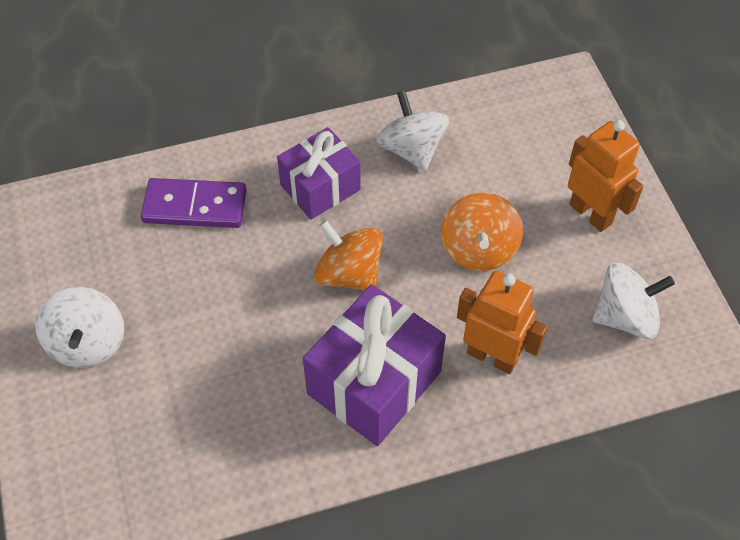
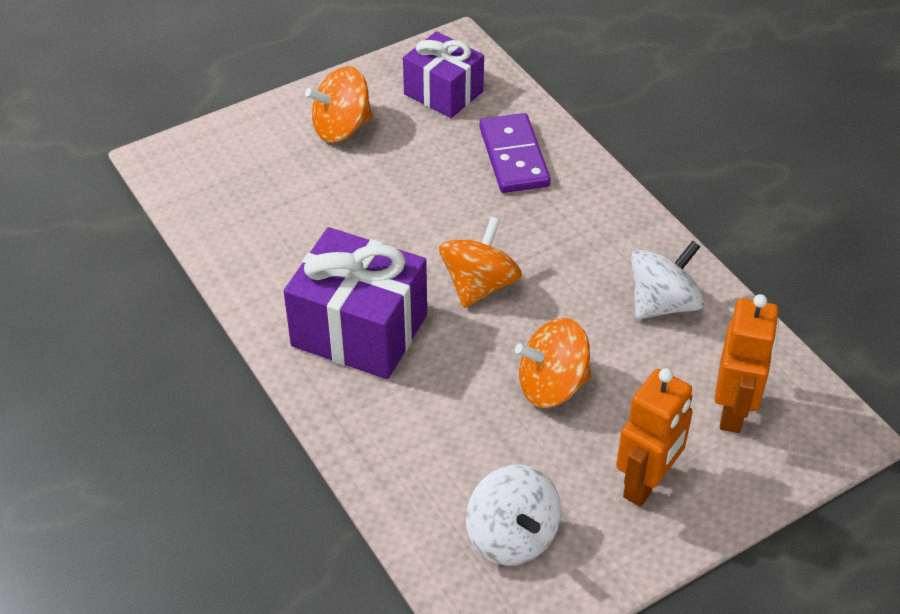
camera: 75 degrees right, 10 degrees down
white spinning top [35,287,124,368] -> orange spinning top [305,66,373,143]
purple gift [277,127,361,220] -> purple gift moved to [403,31,484,118]
orange robot [457,271,547,374] -> orange robot moved to [714,294,779,433]

